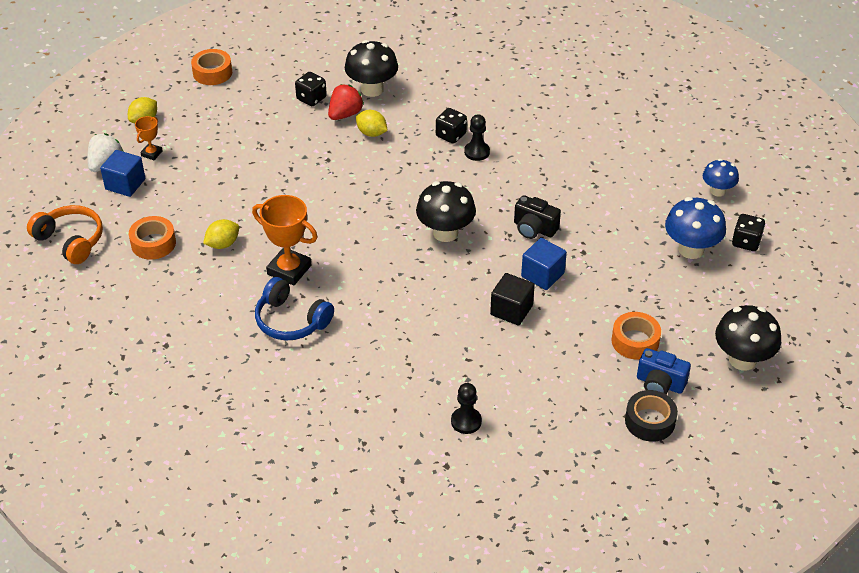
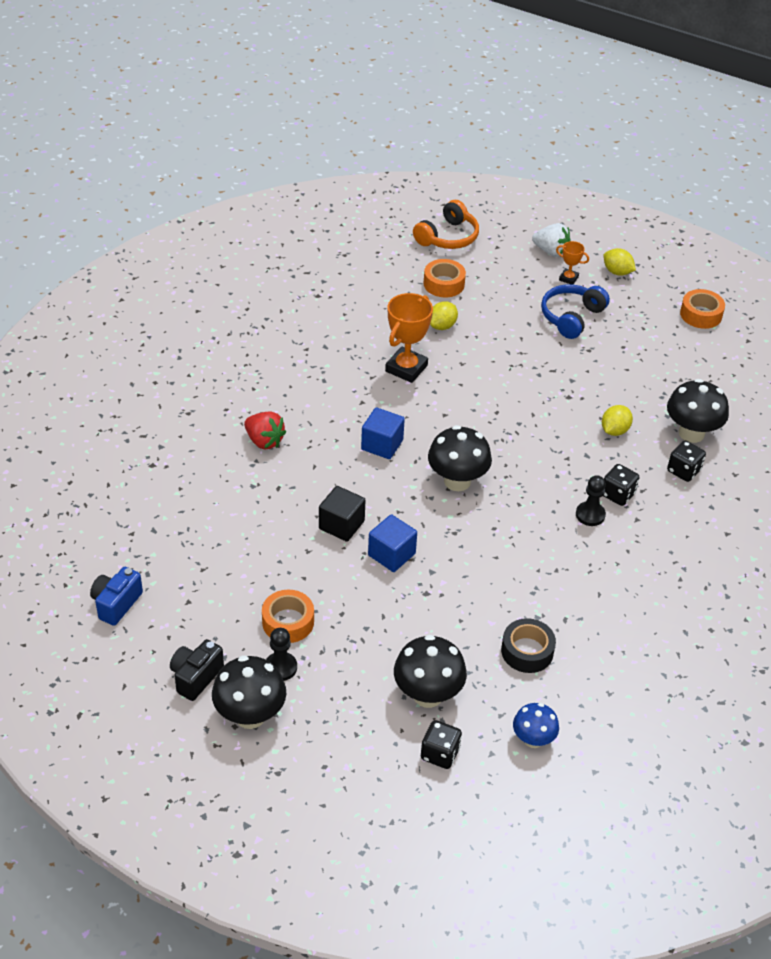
camera: 90 degrees right, 0 degrees up
blue cube [100,150,145,197] -> blue cube moved to [361,407,405,459]
yellow lemon [203,219,239,249] -> yellow lemon turned 75 degrees clockwise [430,301,458,330]
blue headphones [255,277,334,340] -> blue headphones moved to [541,284,610,339]
black dice [295,72,327,106] -> black dice moved to [667,441,706,482]
red strawberry [328,84,364,120] -> red strawberry moved to [244,411,286,449]
black pawn [451,383,482,434] -> black pawn moved to [266,628,297,681]
black camera [514,195,561,239] -> black camera moved to [170,639,224,701]
black tape [625,390,678,442] -> black tape moved to [501,618,556,673]
blue camera [637,348,691,394] -> blue camera moved to [90,567,143,626]
blue mushroom [665,197,726,259] -> black mushroom [394,635,467,708]

